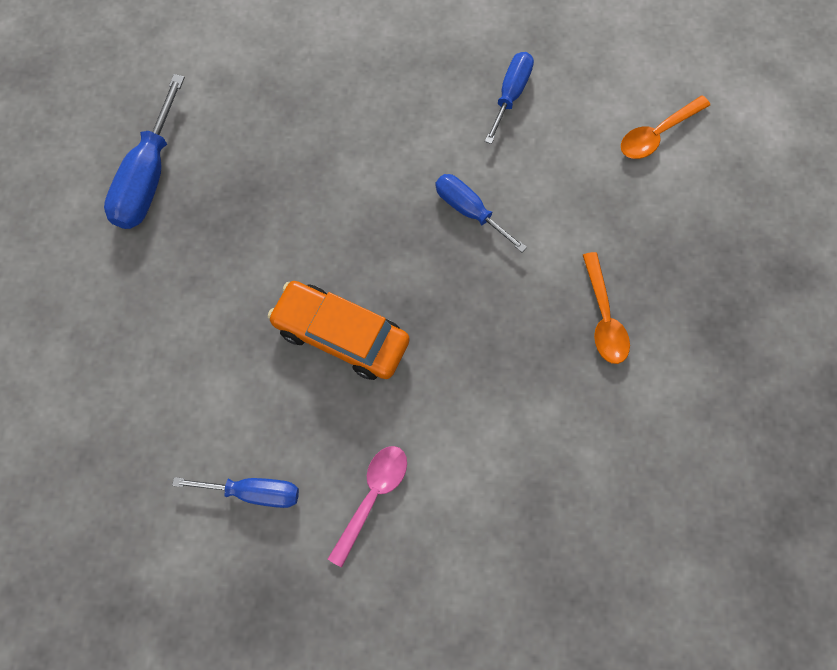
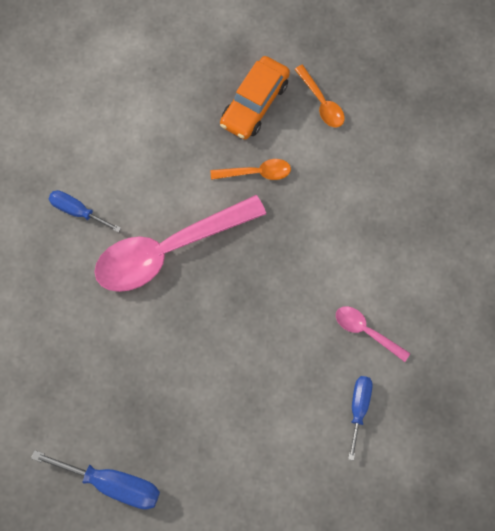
camera: 85 degrees left, 0 degrees up
orange car [268,281,410,380] -> orange car moved to [220,56,290,140]
blue screwdriver [435,174,527,252] -> pink spoon [94,195,266,292]
orange spoon [621,95,710,159] -> orange spoon moved to [294,65,345,128]

